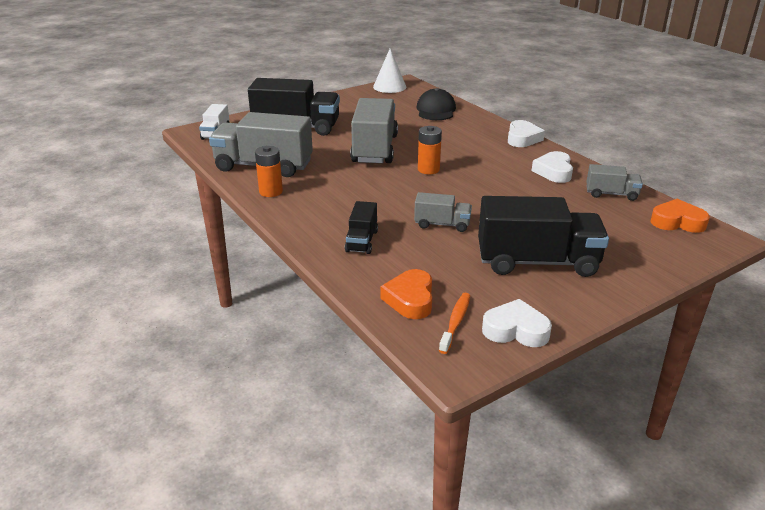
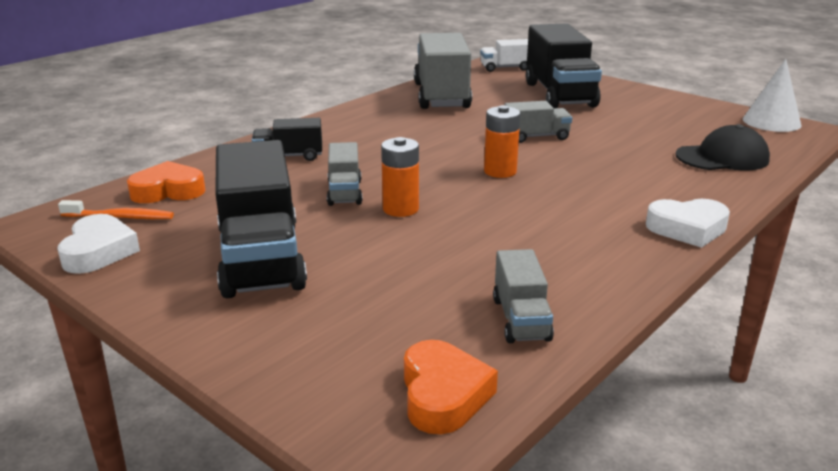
camera: 75 degrees right, 5 degrees down
orange battery [255,146,283,197] -> orange battery moved to [381,137,419,217]
grey truck [350,98,398,163] -> grey truck [504,101,572,143], size x0.50
white heart [532,151,573,183] -> none

